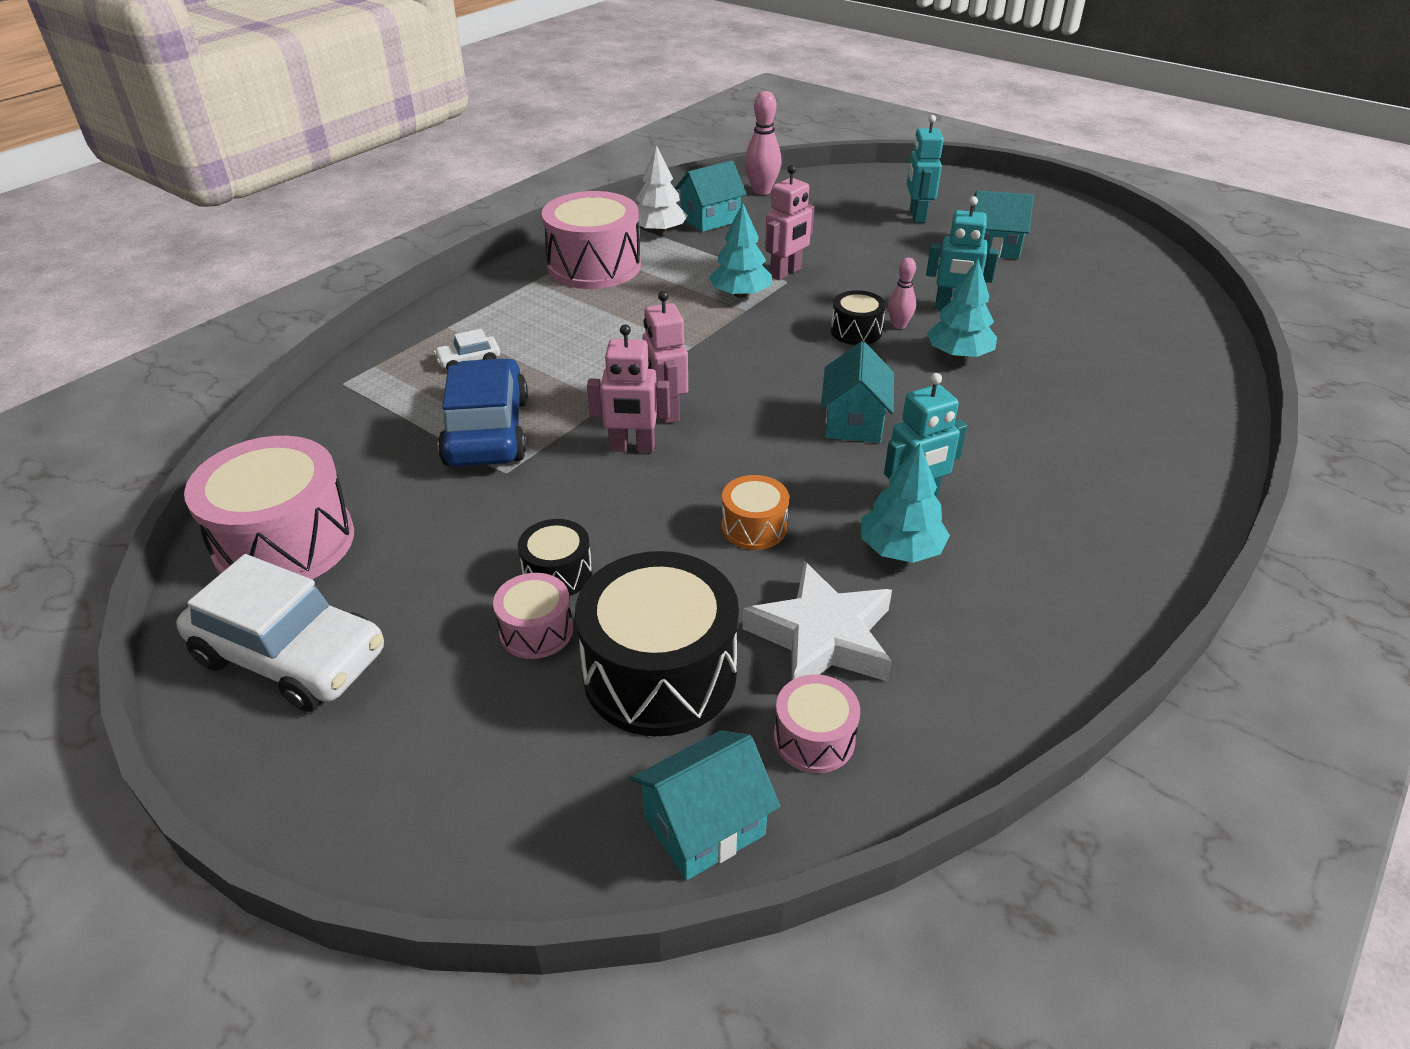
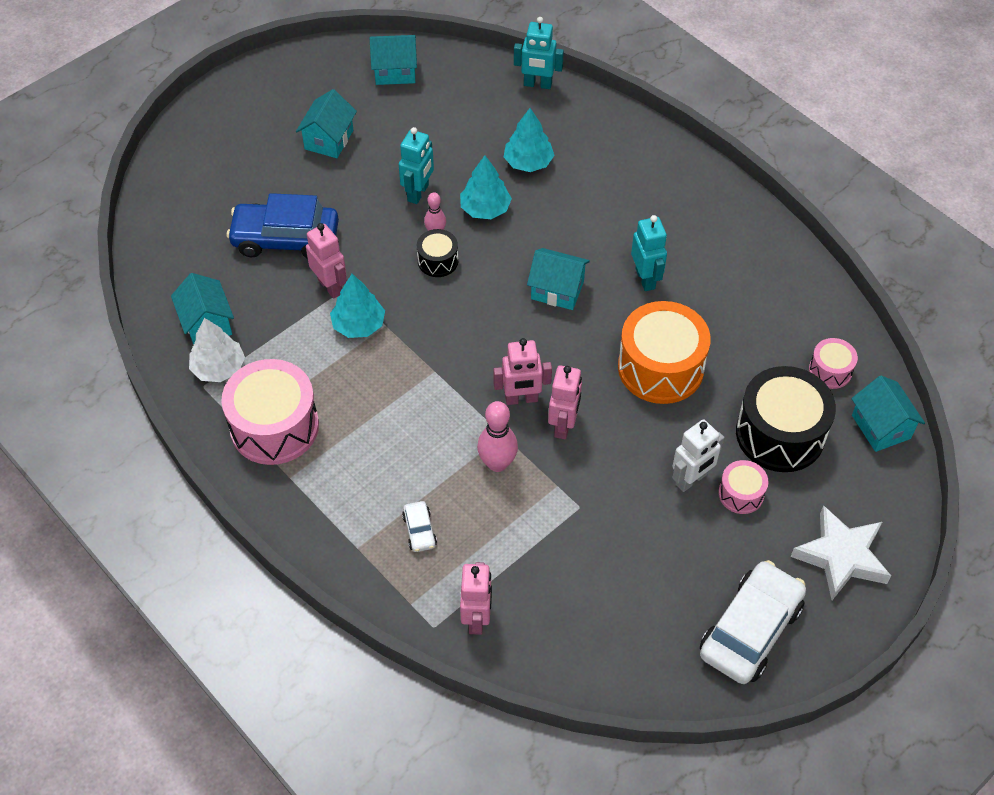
camera: 80 degrees left, 15 degrees up
pink drum [184,436,354,579] -> none
blue car [438,358,528,467] -> blue car moved to [227,193,339,259]
black drum [518,519,592,596] -> white robot [672,419,725,492]
orange drum [721,475,789,550] -> orange drum [618,301,711,404], size x2.01
white star [743,562,892,681] -> white star moved to [791,505,891,600]
pink bowling pin [745,91,782,195] -> pink bowling pin moved to [477,401,518,472]
turquoise tree [861,443,950,563] -> turquoise tree moved to [504,108,555,172]
turquoise robot [907,115,944,223] -> turquoise robot moved to [514,17,564,89]
none -> turquoise house [370,35,417,85]
none -> pink robot [460,562,492,635]

